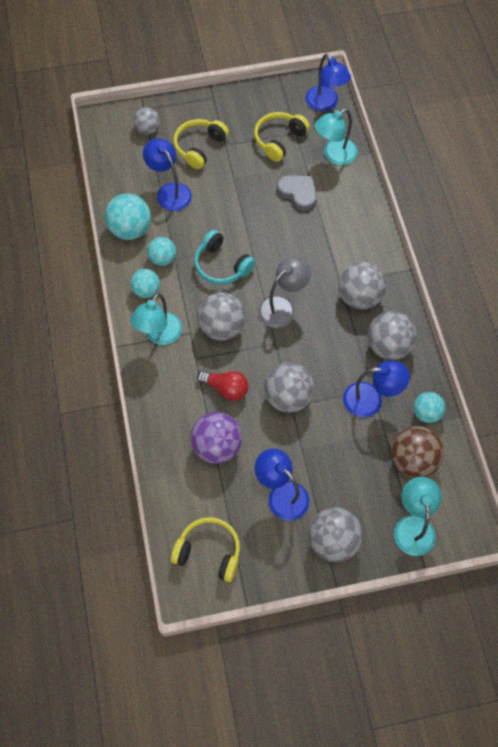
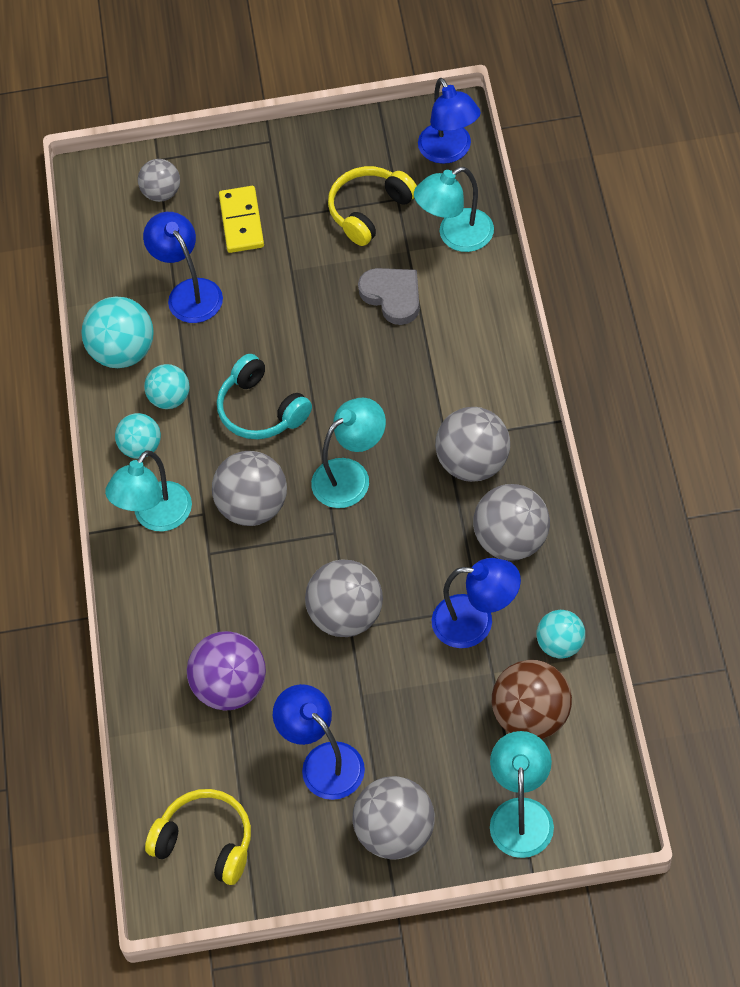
camera: 10 degrees right, 5 degrees down
yellow headphones [173,119,229,169] -> yellow domino [219,186,264,253]
red light bulb [197,371,248,401] -> none
grey lamp [258,257,311,328] -> turquoise lamp [311,398,386,508]

